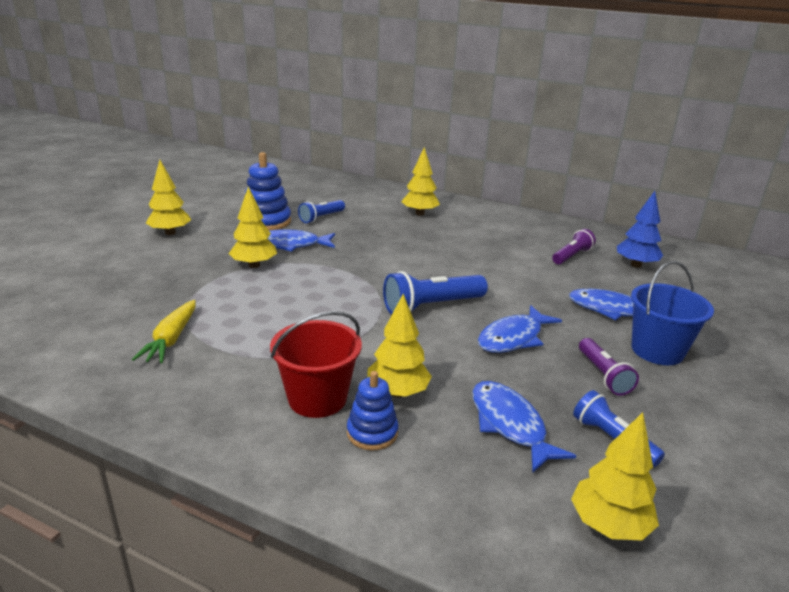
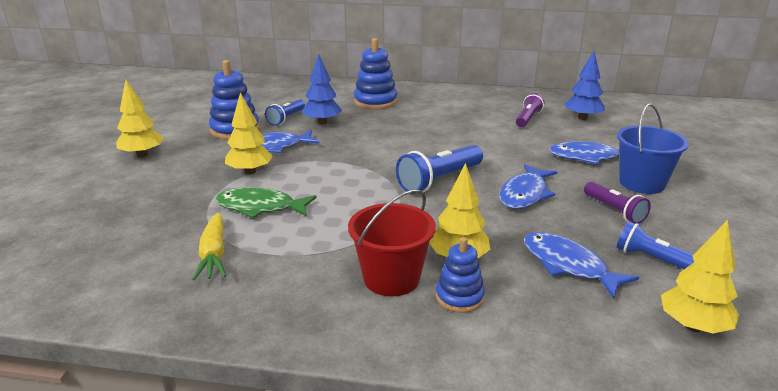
camera: 15 degrees left, 0 degrees up
yellow tree [401,147,440,216] -> blue stacking toy [354,38,397,110]
none -> green fish [215,187,317,218]
none -> blue tree [302,53,342,125]

